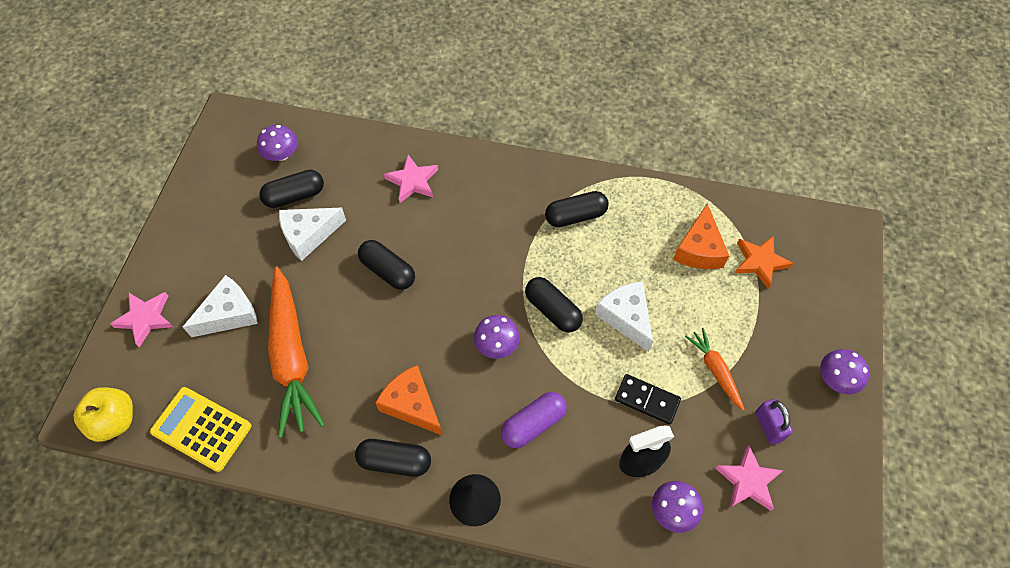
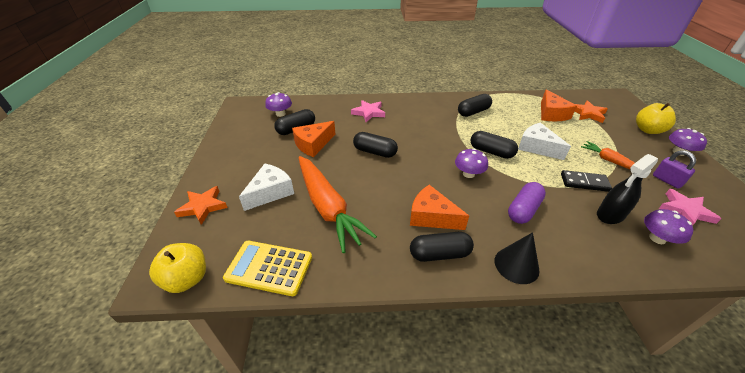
camera: 15 degrees left, 20 degrees down
pink star [110,292,173,347] -> orange star [174,186,228,225]
white cheese [279,208,346,261] -> orange cheese [292,121,336,157]
none -> yellow apple [636,103,676,134]

